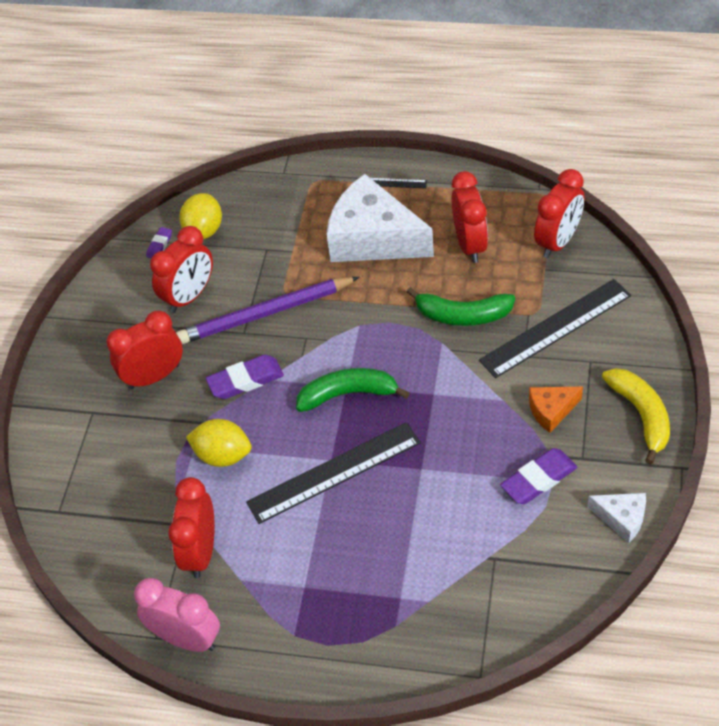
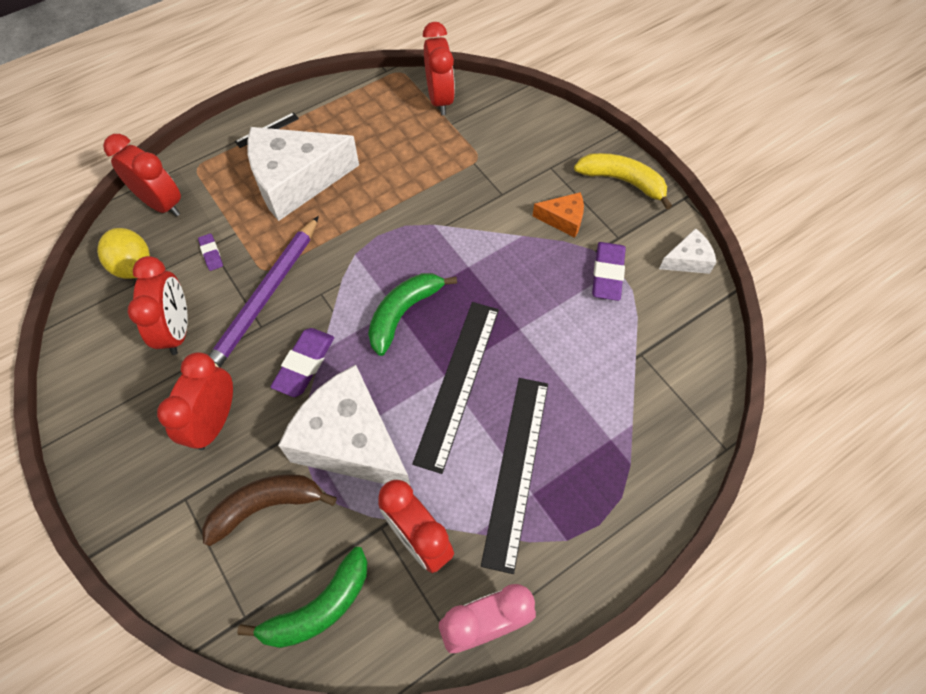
camera: 50 degrees left, 10 degrees up
purple eraser [146,227,172,258] -> purple eraser moved to [198,233,223,271]
yellow lemon [186,419,252,467] -> white cheese [278,365,410,485]
green banana [407,287,515,326] -> green banana moved to [237,547,367,648]
red clock [452,171,488,263] -> red clock moved to [103,134,181,217]
black ruler [479,279,631,378] -> black ruler moved to [481,378,548,574]
orange cheese [529,387,583,433] -> orange cheese turned 105 degrees counterclockwise [533,192,584,238]
none -> brown banana [202,474,337,546]

